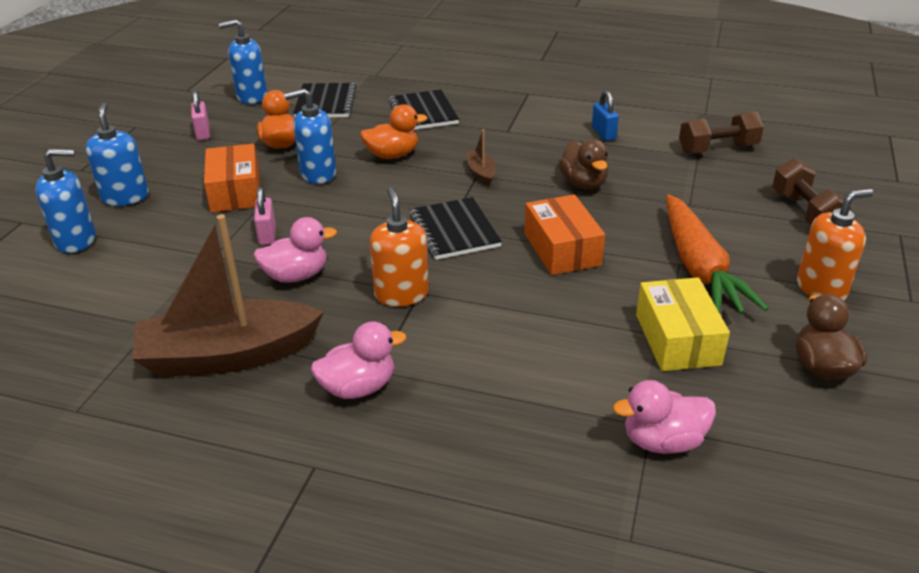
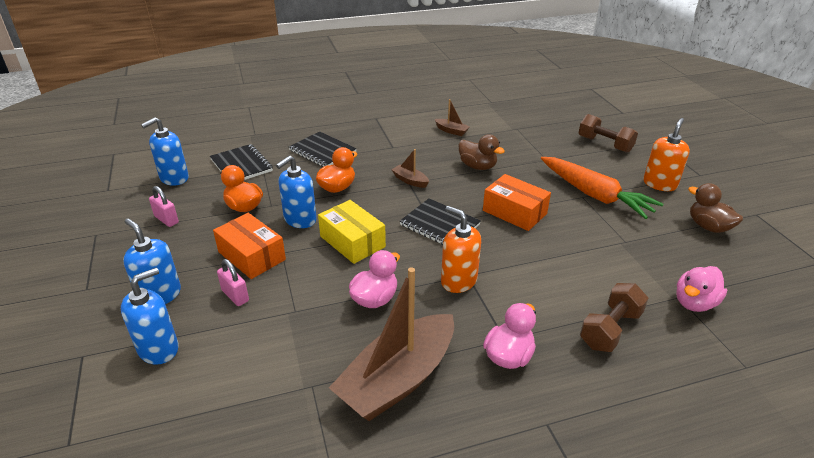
camera: 35 degrees left, 0 degrees up
pink padlock [254,187,276,246] -> pink padlock moved to [217,259,249,306]
blue padlock [592,90,619,141] -> brown boat [435,99,470,136]
yellow box [636,277,730,371] -> yellow box moved to [318,200,386,264]
brown dumbbell [679,111,764,154] -> brown dumbbell moved to [580,283,649,352]

